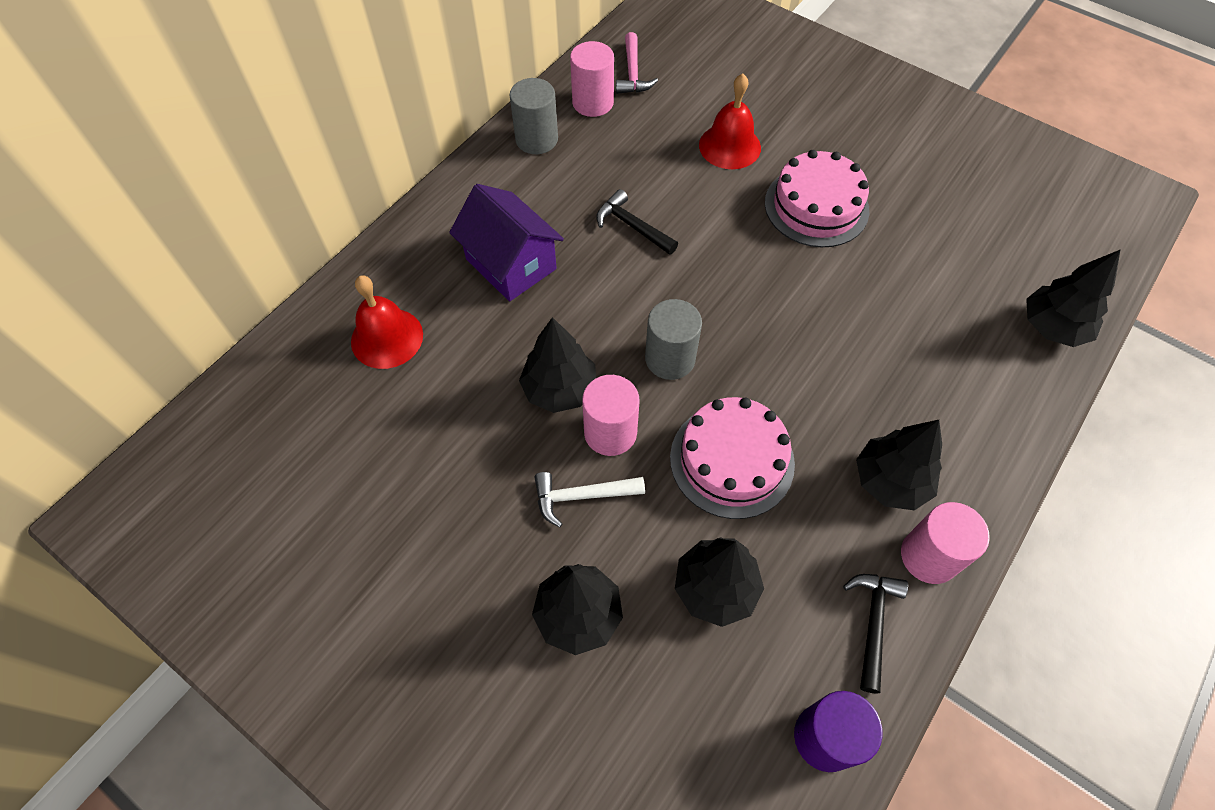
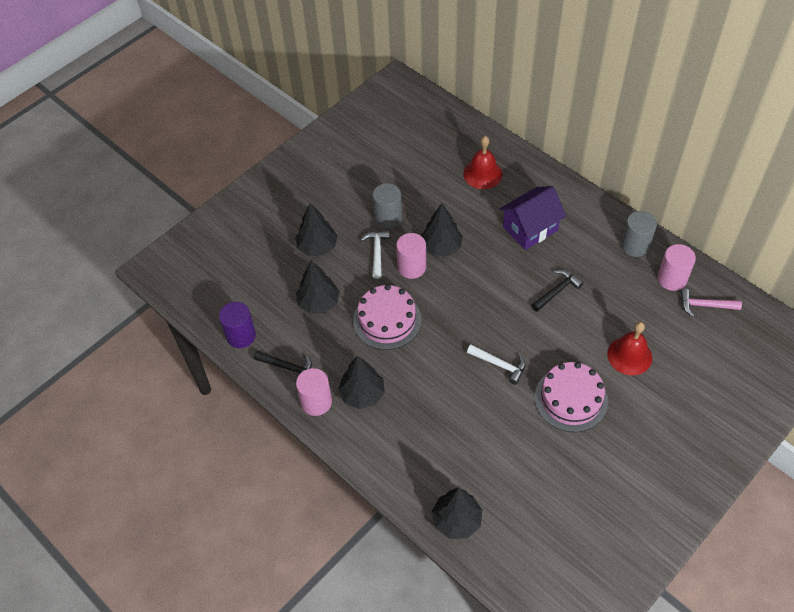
camera: 100 degrees right, 5 degrees down
grey cylinder [645,299,702,380] -> grey cylinder moved to [373,183,402,228]
none -> white hammer [467,344,526,385]

